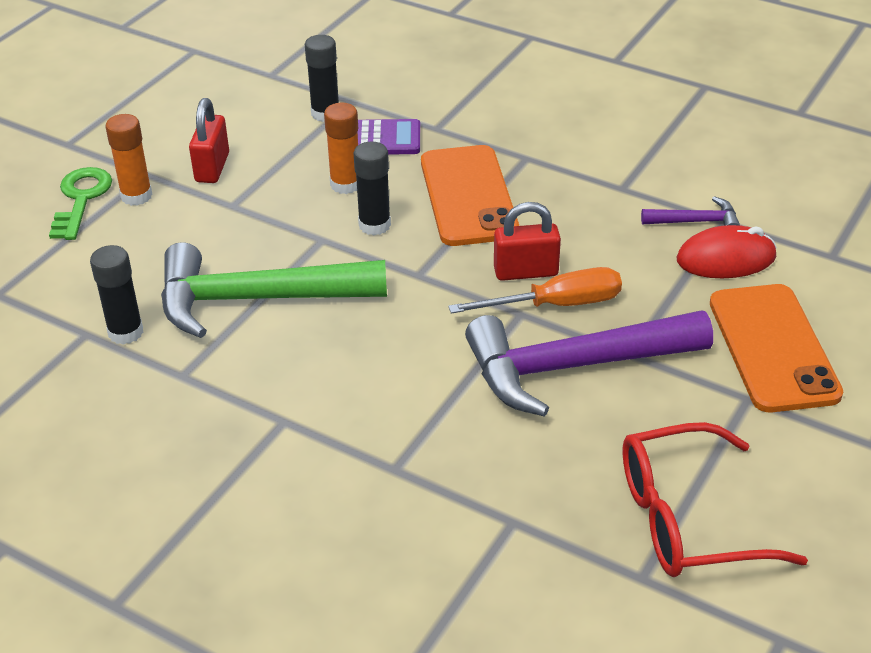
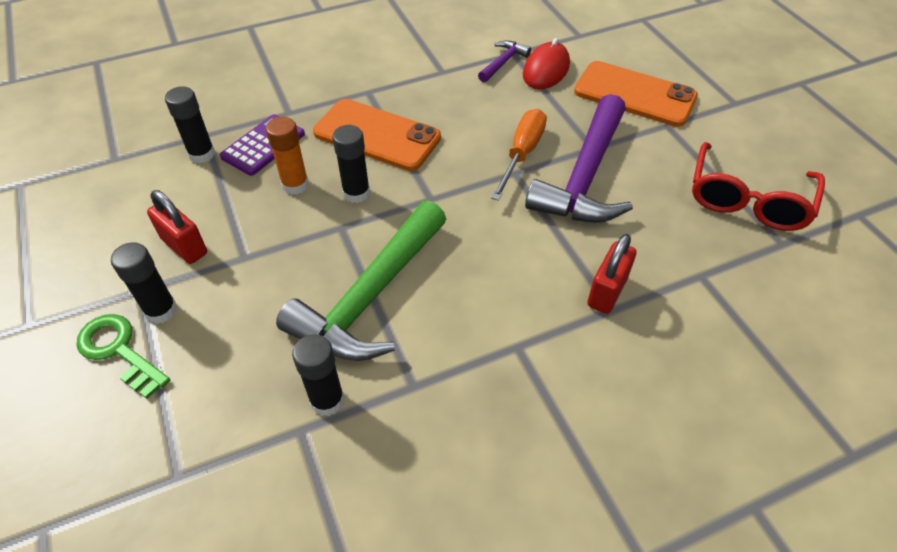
camera: 55 degrees left, 10 degrees up
orange glue stick [105,114,153,206] -> black glue stick [111,242,177,324]
red padlock [494,202,561,281] -> red padlock moved to [587,234,636,314]

